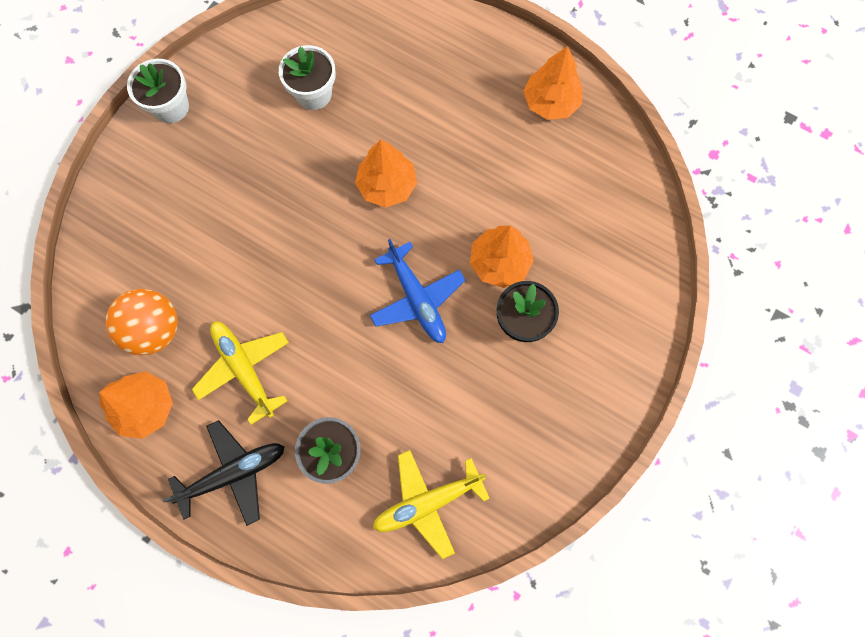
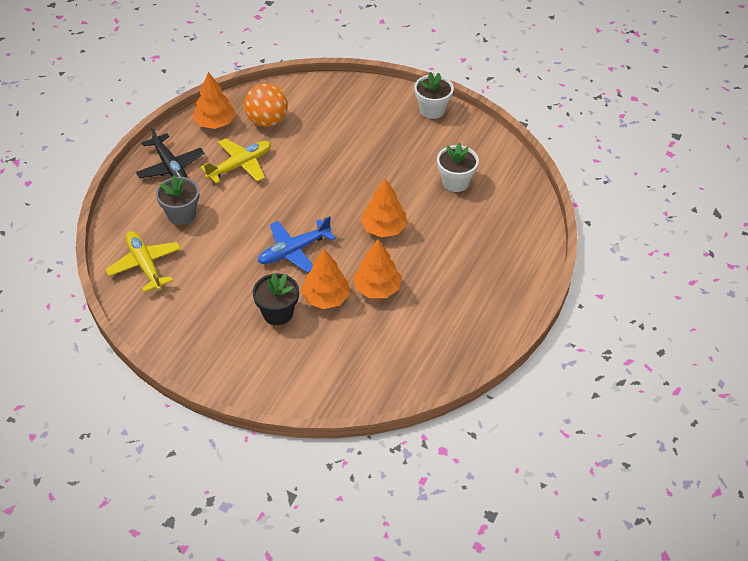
camera: 85 degrees right, 25 degrees down
orange tree [523,46,582,120] -> orange tree moved to [353,239,402,298]

